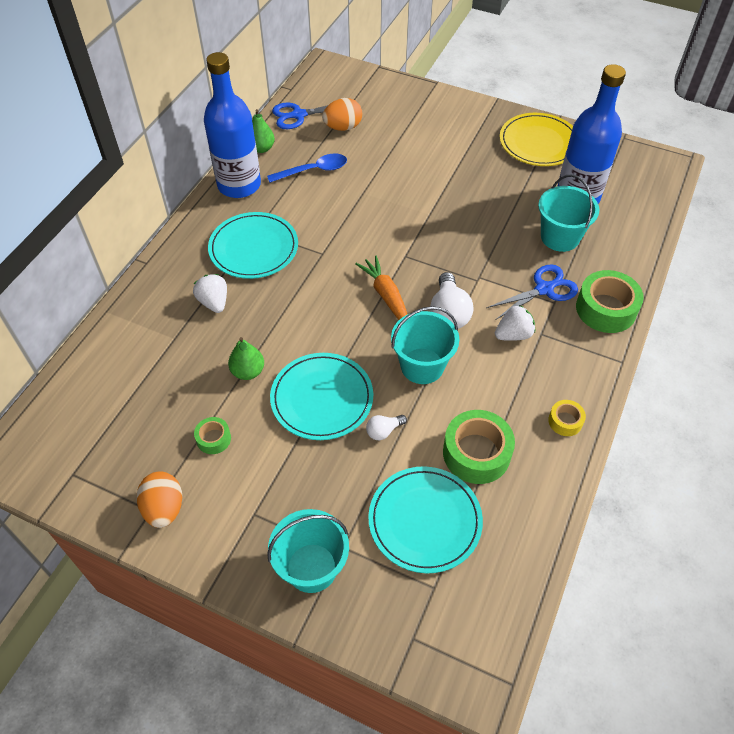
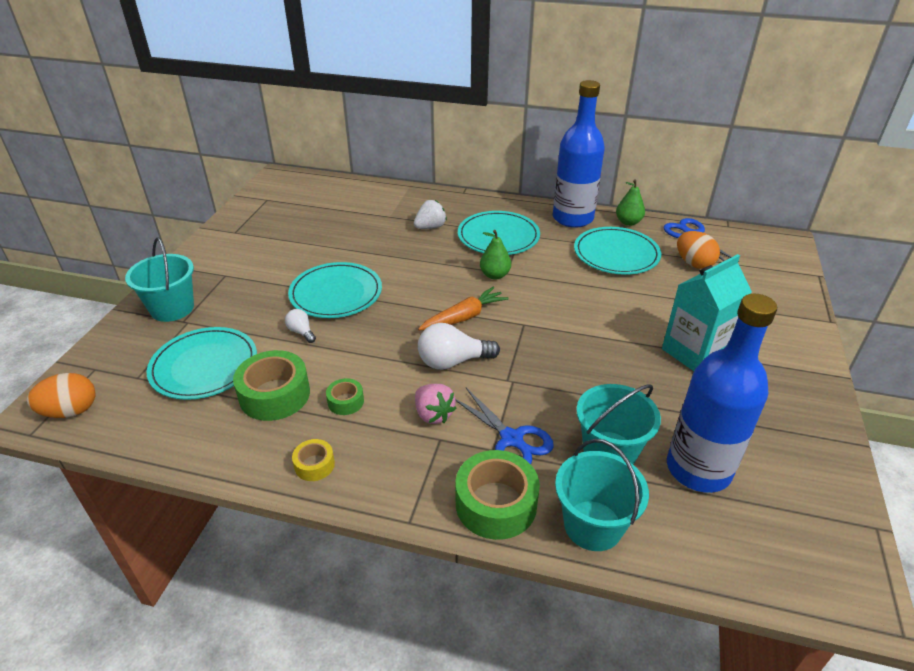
camera: 80 degrees right, 15 degrees down
orange egg [137,471,182,528] -> orange egg moved to [27,373,95,418]
green tape [194,417,231,454] -> green tape moved to [326,378,364,415]
green pear [228,337,264,380] -> green pear moved to [480,230,511,280]
blue spoon [267,154,347,183] -> turquoise plate [574,227,661,275]
turquoise bucket [391,306,459,384] -> turquoise bucket moved to [555,439,649,551]
white strawberry [495,305,535,341] -> pink strawberry [415,384,457,424]
yellow plate [500,113,573,166] -> none
none -> turquoise carton [662,254,752,371]

